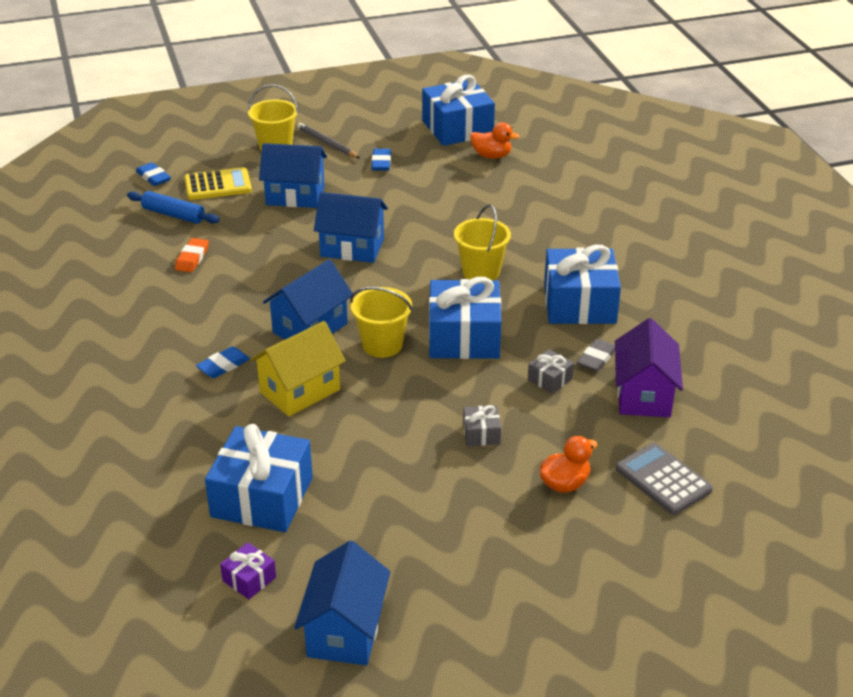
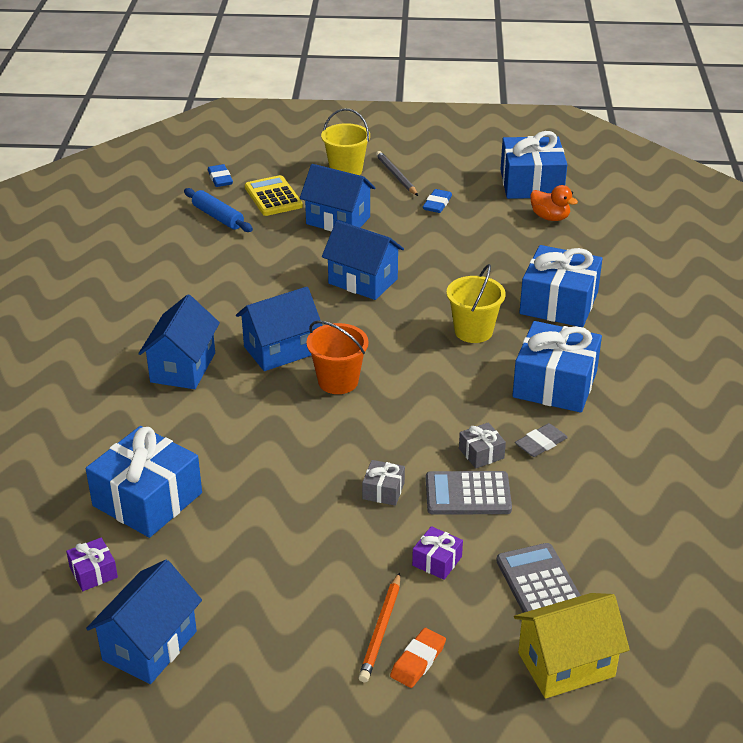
camera: 20 degrees right, 0 degrees up
orange eraser [175,238,209,272] -> orange eraser moved to [390,628,446,688]
yellow calculator [185,167,252,200] -> yellow calculator turned 120 degrees counterclockwise [245,175,303,216]
blue eraser [196,346,250,378] -> blue house [138,294,220,389]
yellow house [250,321,346,416] -> yellow house moved to [514,593,630,699]
yellow bucket [350,287,413,358] -> orange bucket [306,321,369,394]
blue gift [429,277,502,359] -> blue gift moved to [519,245,602,327]
orange duck [540,436,597,493] -> purple gift [412,526,463,580]
purple house [615,318,683,417] -> none
none -> orange pencil [358,572,400,682]
none -> grey calculator [426,471,512,515]

